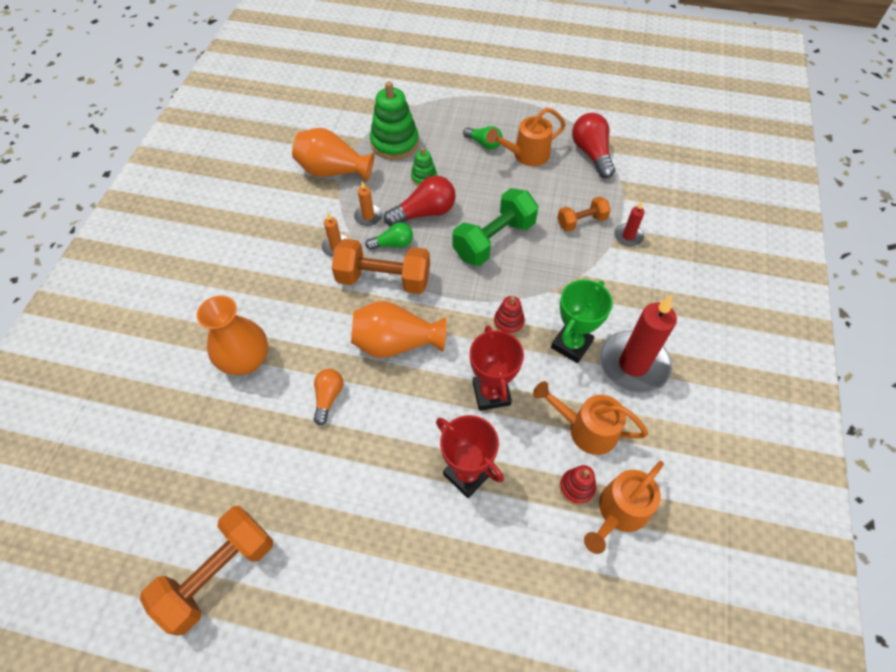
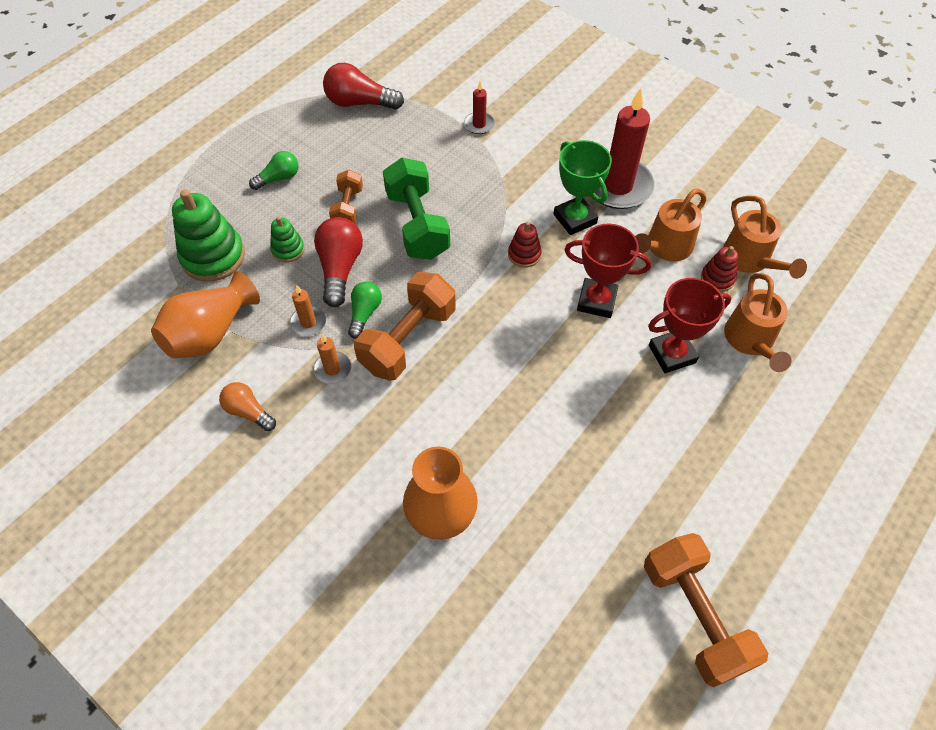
camera: 65 degrees left, 0 degrees up
orange light bulb [314,369,343,425] -> orange light bulb moved to [219,382,276,431]
orange vase [351,301,447,358] -> none
orange watering can [486,107,566,166] -> orange watering can moved to [724,273,792,372]
orange dumbbell [557,196,611,231] -> orange dumbbell moved to [329,170,363,223]

